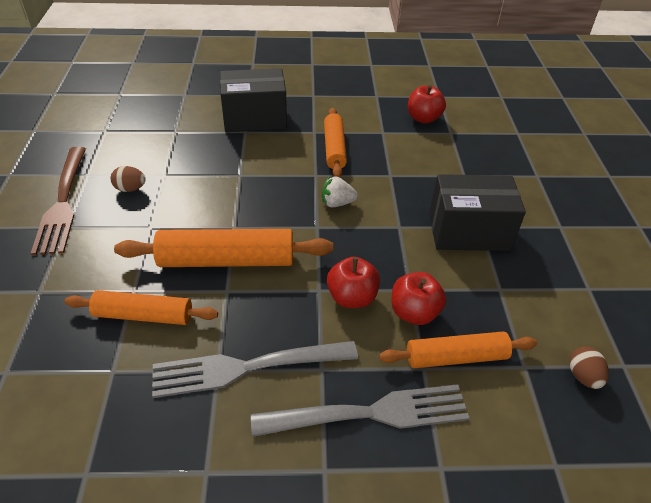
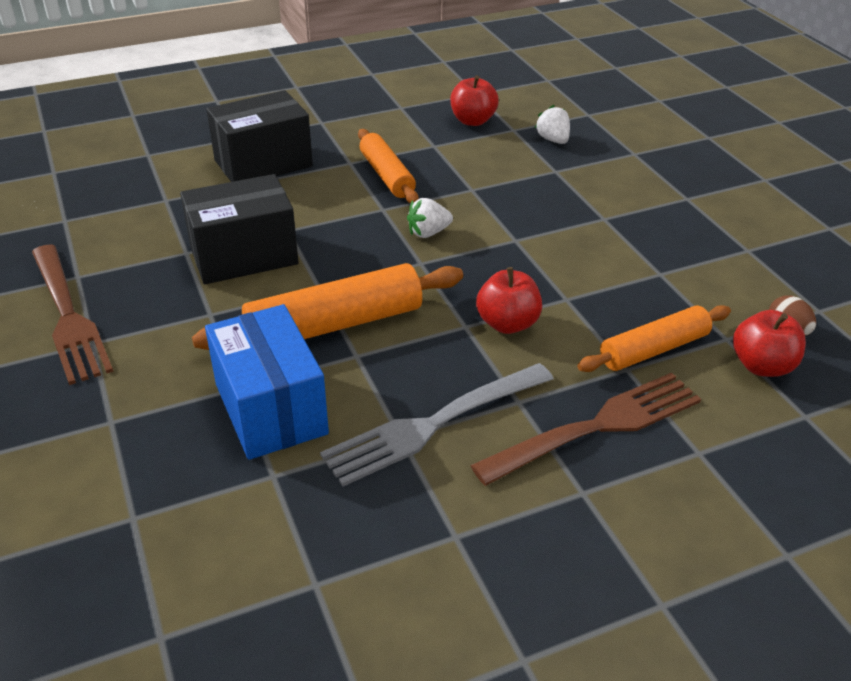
camera: 20 degrees left, 5 degrees down
orange rolling pin [65,290,218,325] -> blue box [205,304,329,460]
brown egg [111,166,146,192] -> none
grey fork [251,384,470,437] -> brown fork [470,373,701,486]
red apple [391,272,446,325] -> red apple moved to [733,310,806,377]
black box [429,174,526,251] -> black box moved to [180,174,299,284]
none -> white strawberry [535,105,570,144]

